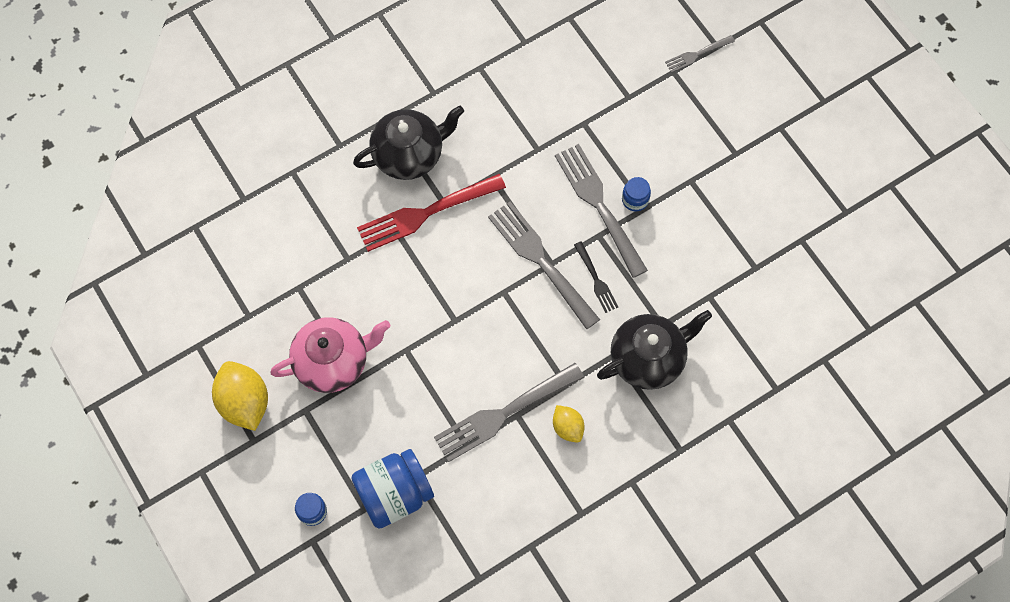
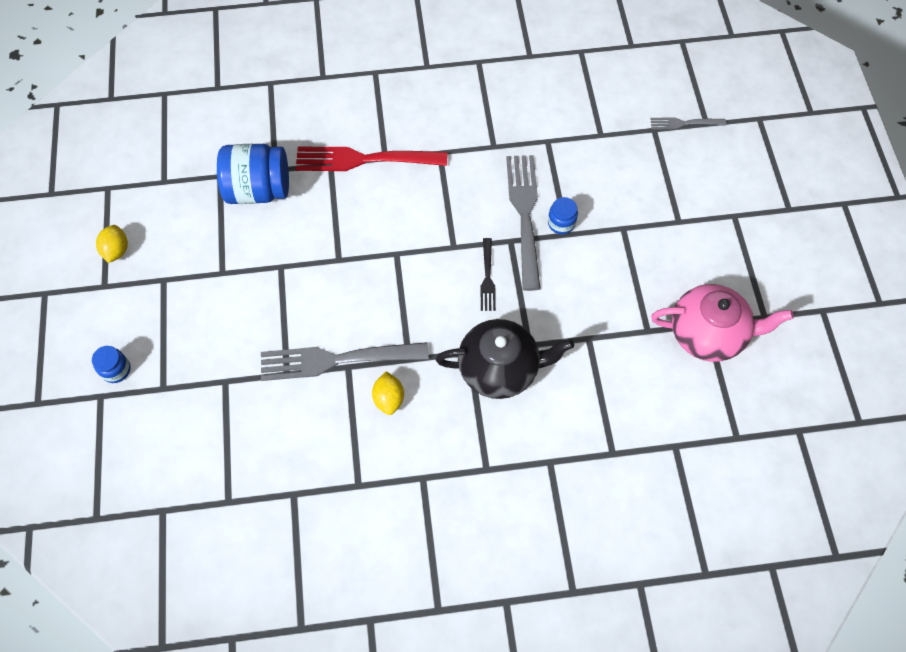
camera: 25 degrees right, 5 degrees down
yellow lemon [212,361,268,431] -> yellow lemon [96,225,128,263], size x0.56
pink teapot [270,317,390,393] -> pink teapot moved to [651,284,794,362]
blue jar [351,449,434,529] -> blue jar moved to [217,144,289,204]
black teapot [353,106,464,180] -> none
grey fork [488,202,600,330] -> none

